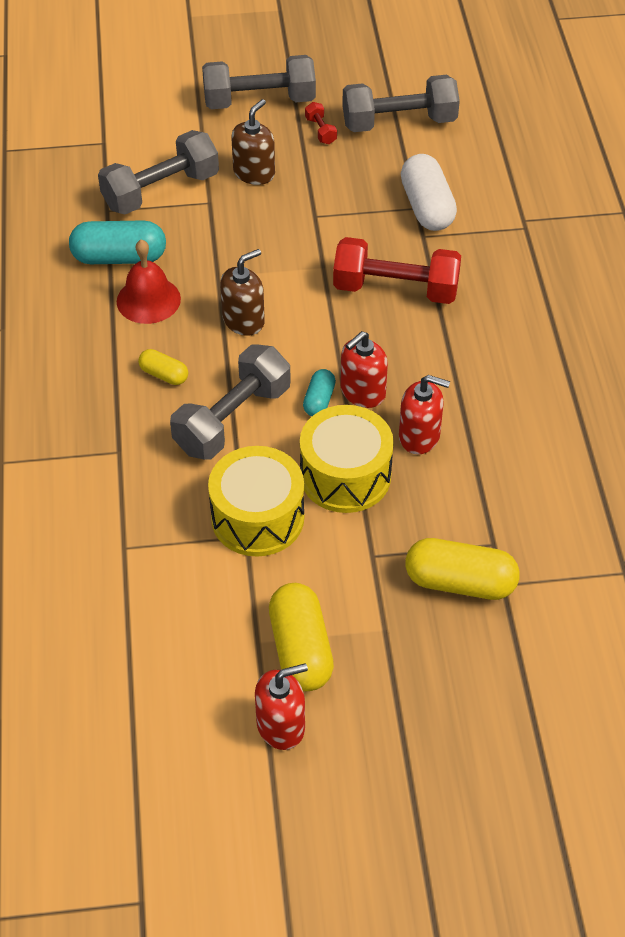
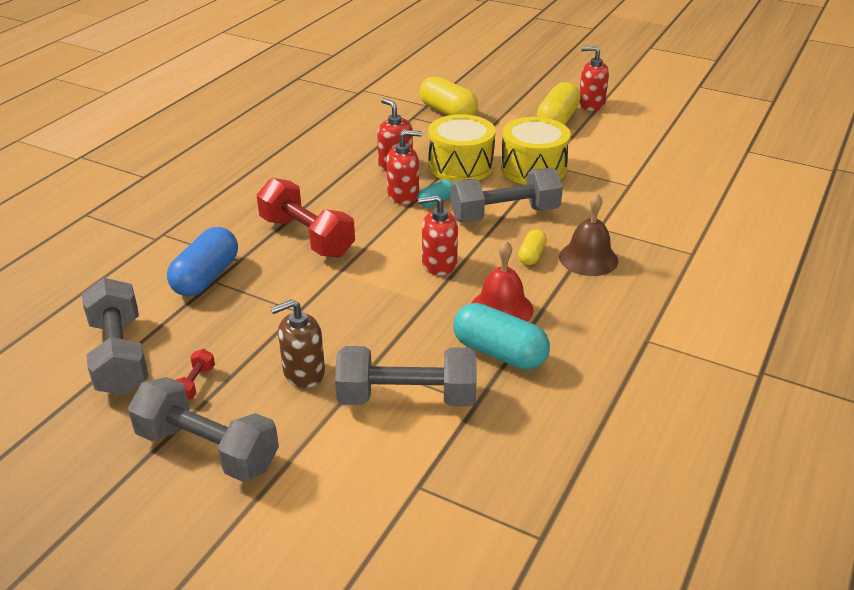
camera: 145 degrees left, 15 degrees down
yellow capsule [138,349,188,385] -> yellow capsule turned 45 degrees clockwise [518,230,547,265]
brown soap dispenser [220,249,265,336] -> red soap dispenser [418,195,458,275]
grey dumbbell [342,75,460,132] -> grey dumbbell turned 45 degrees clockwise [82,278,148,395]
white capsule [401,154,457,231] -> blue capsule [167,227,238,297]
none -> brown bell [559,193,618,276]

